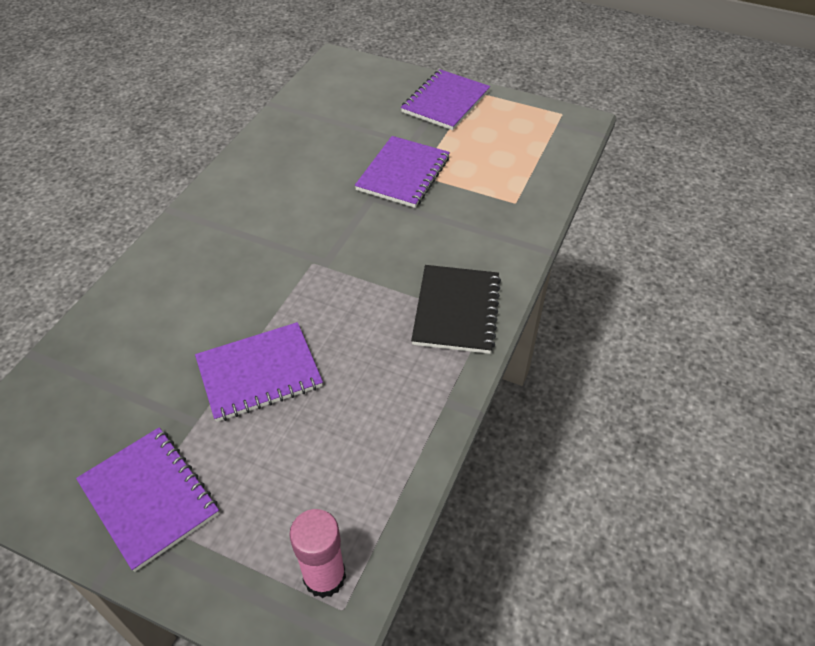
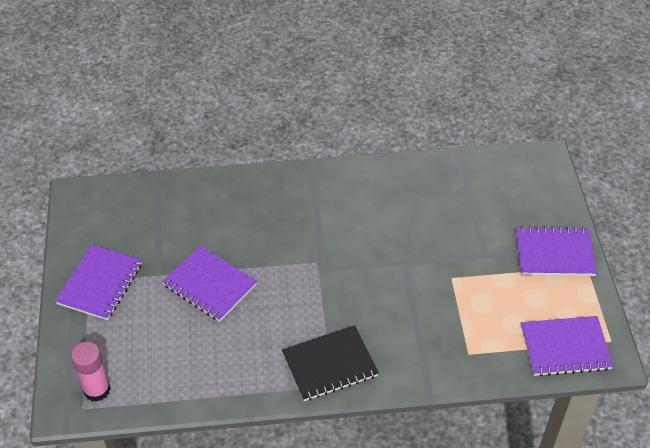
camera: 60 degrees right, 0 degrees up
purple notebook [355,136,450,208] -> purple notebook moved to [521,316,613,377]

